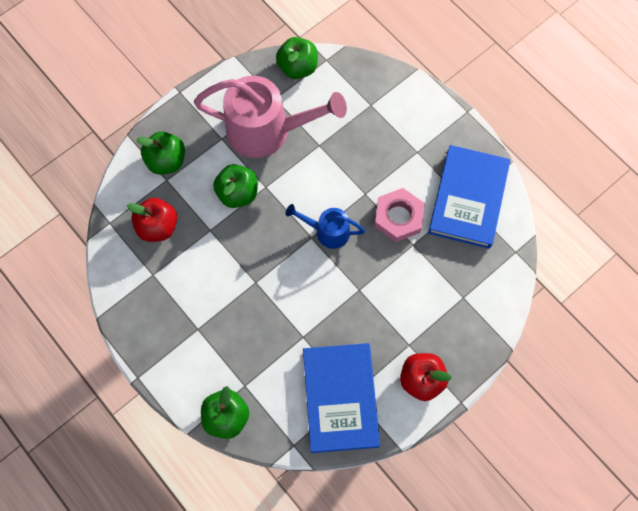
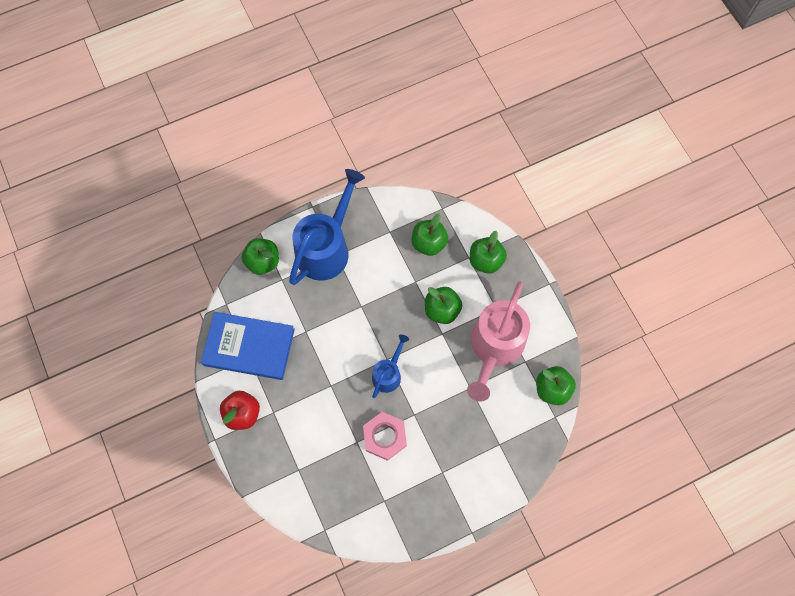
camera: 105 degrees right, 0 degrees up
red apple [127,198,177,242] -> green apple [411,214,448,256]
blue book [428,145,510,249] -> none
none -> blue watering can [289,169,365,285]

